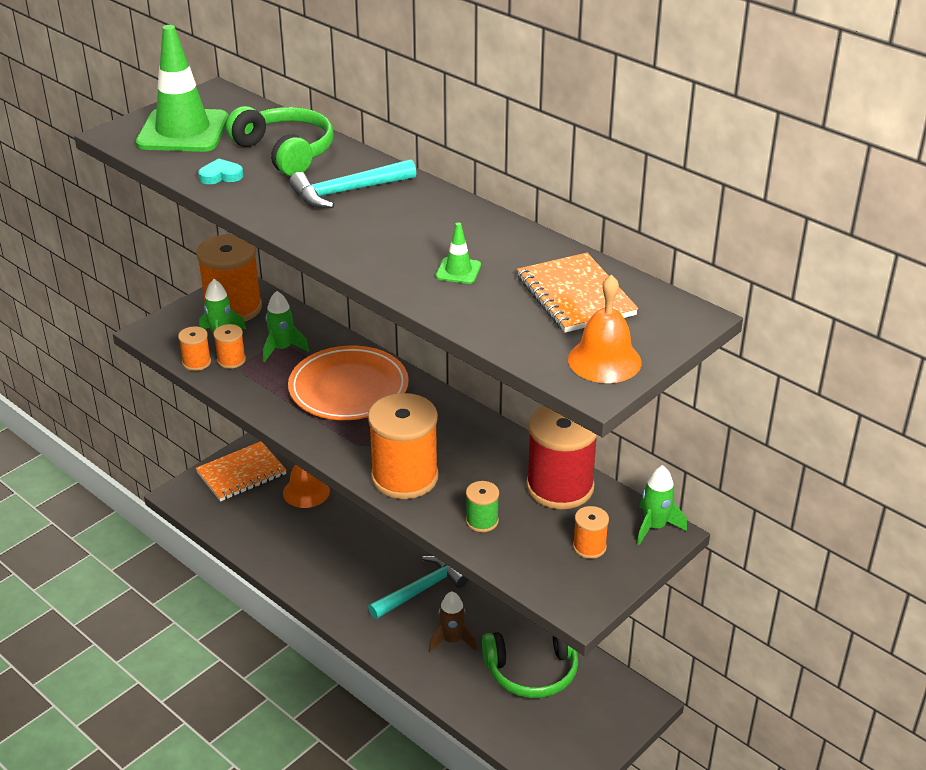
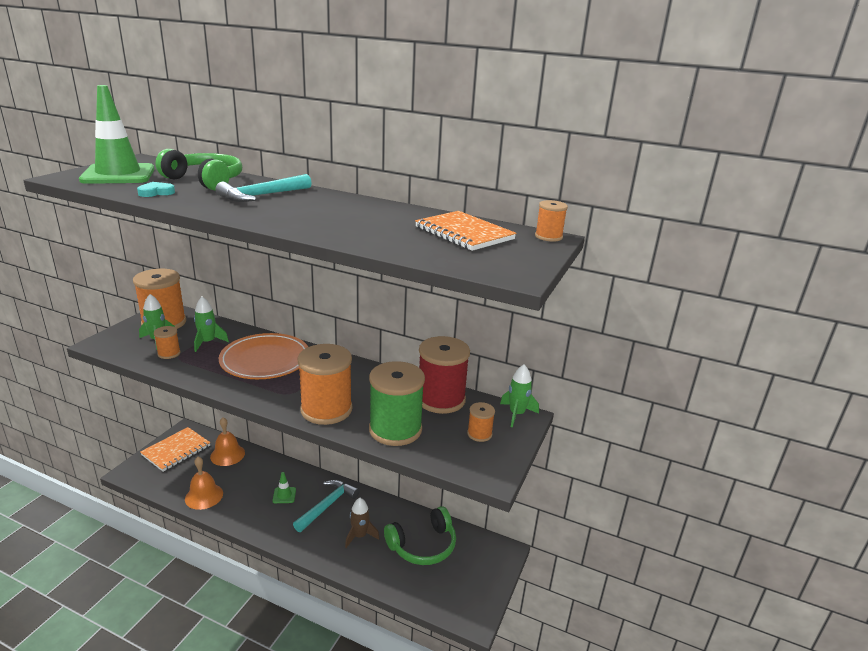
camera: 20 degrees left, 10 degrees down
orange spool [178,326,211,371] -> orange spool moved to [535,200,568,242]
green traffic cone [436,223,481,284] -> green traffic cone moved to [273,472,296,503]
green spool [466,481,499,532] -> green spool [369,361,425,446], size x2.12
orange bell [568,274,641,383] -> orange bell moved to [185,457,223,510]

